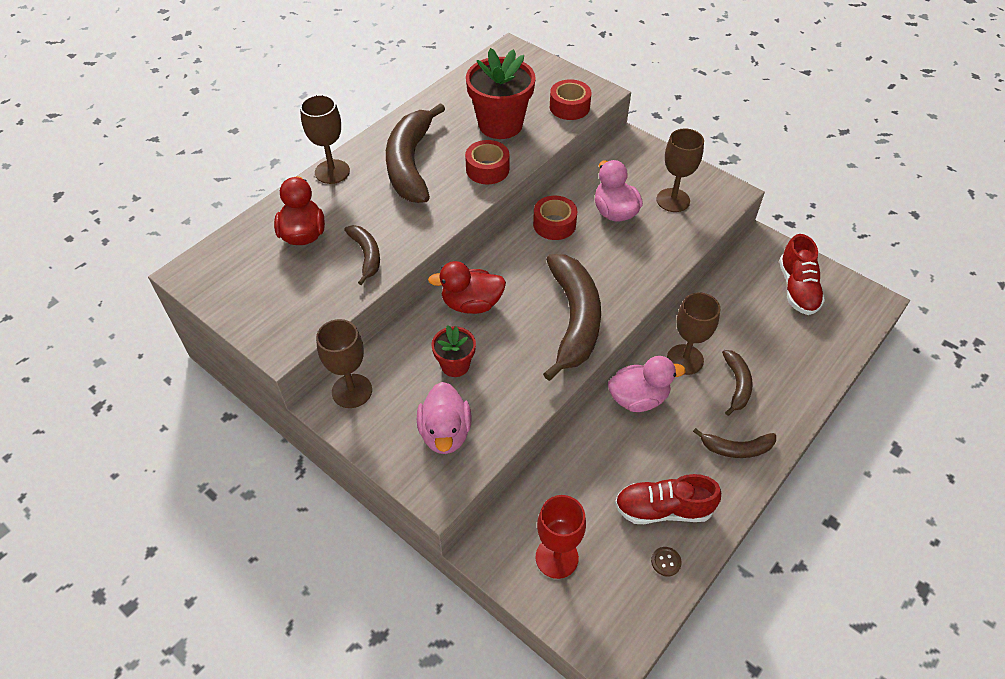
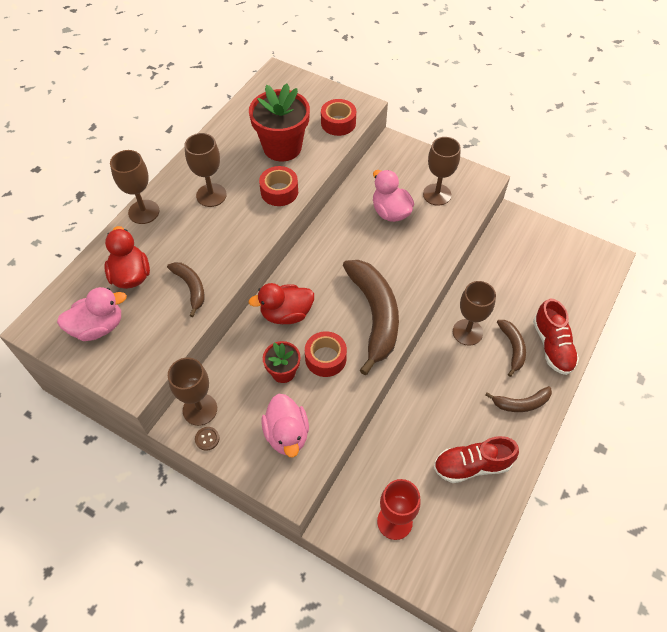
camera: 10 degrees left, 5 degrees up
brown banana [386,103,445,203] -> brown goblet [185,133,227,207]
red tape [533,196,577,240] -> red tape moved to [305,331,347,377]
pink duck [608,356,686,412] -> pink duck moved to [57,287,127,341]
brown button [651,547,682,577] -> brown button moved to [195,427,219,451]
red shoe [779,234,825,315] -> red shoe moved to [533,299,579,375]

